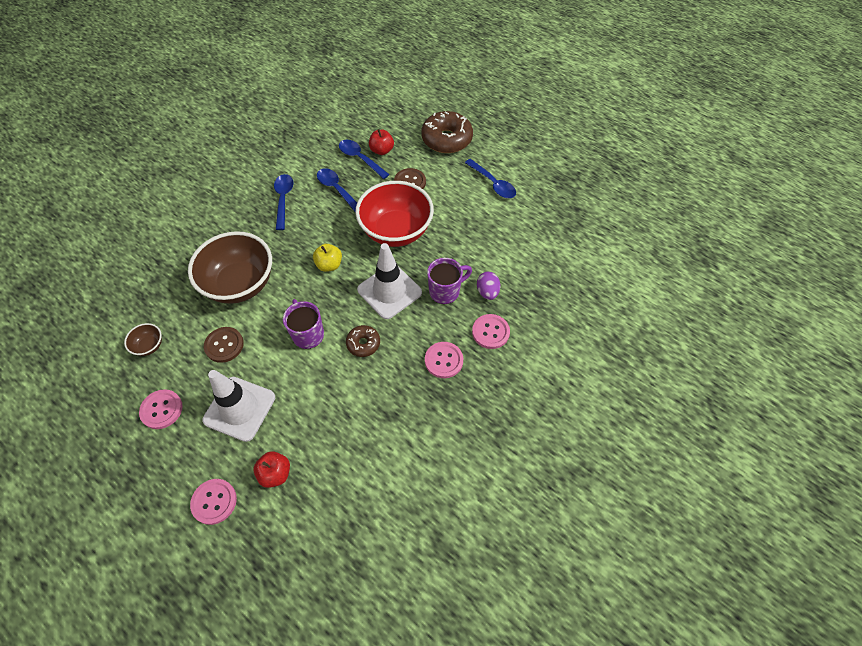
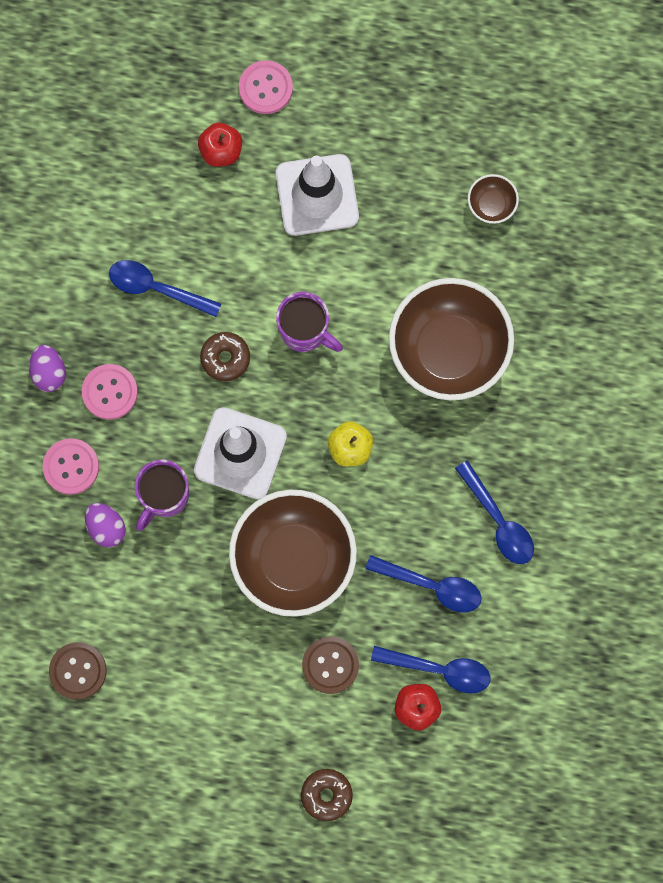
camera: 150 degrees right, 20 degrees up
pink button [139,389,183,429] -> none
brown button [204,327,244,363] -> brown button moved to [49,642,106,700]
red bowl [355,181,434,247] -> brown bowl [229,490,357,617]
brown donut [421,111,473,153] -> brown donut [301,769,353,821], size x0.53
blue spoon [465,159,516,198] -> blue spoon moved to [109,260,221,317]
none -> purple egg [29,345,66,392]

